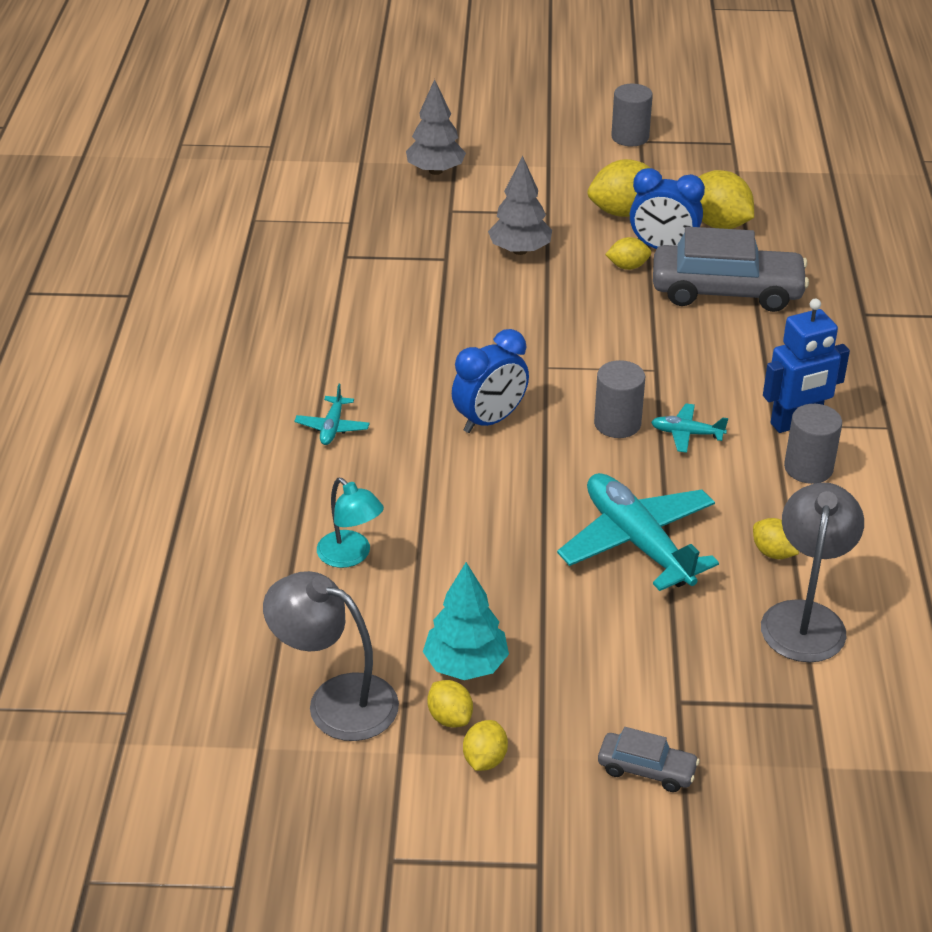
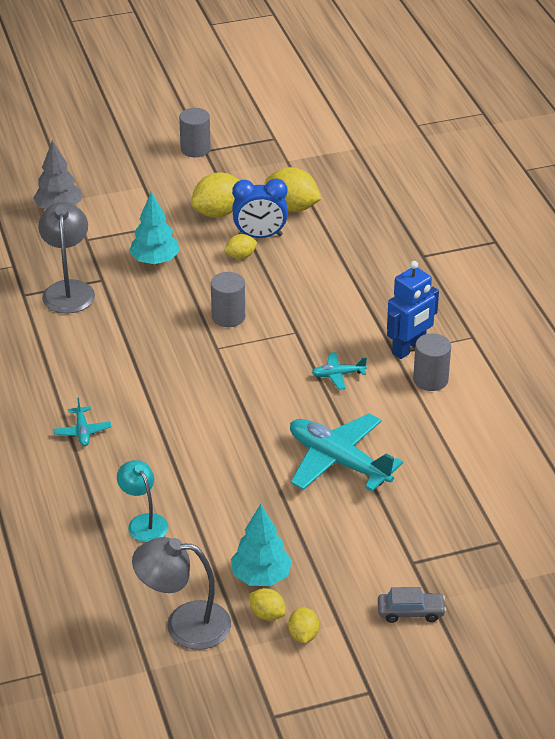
camera: 20 degrees left, 0 degrees up
turquoise lamp [317,478,384,568] -> turquoise lamp turned 150 degrees counterclockwise [117,460,168,542]
blue clock [452,329,529,433] -> none
grey tree [488,155,552,255] -> turquoise tree [129,191,180,265]
grey cylinder [594,360,645,438] -> grey cylinder moved to [211,272,245,327]
grey car [653,227,809,312] -> none
yellow lemon [753,518,799,559] -> none
grey lamp [761,482,864,662] -> grey lamp moved to [38,202,95,313]

